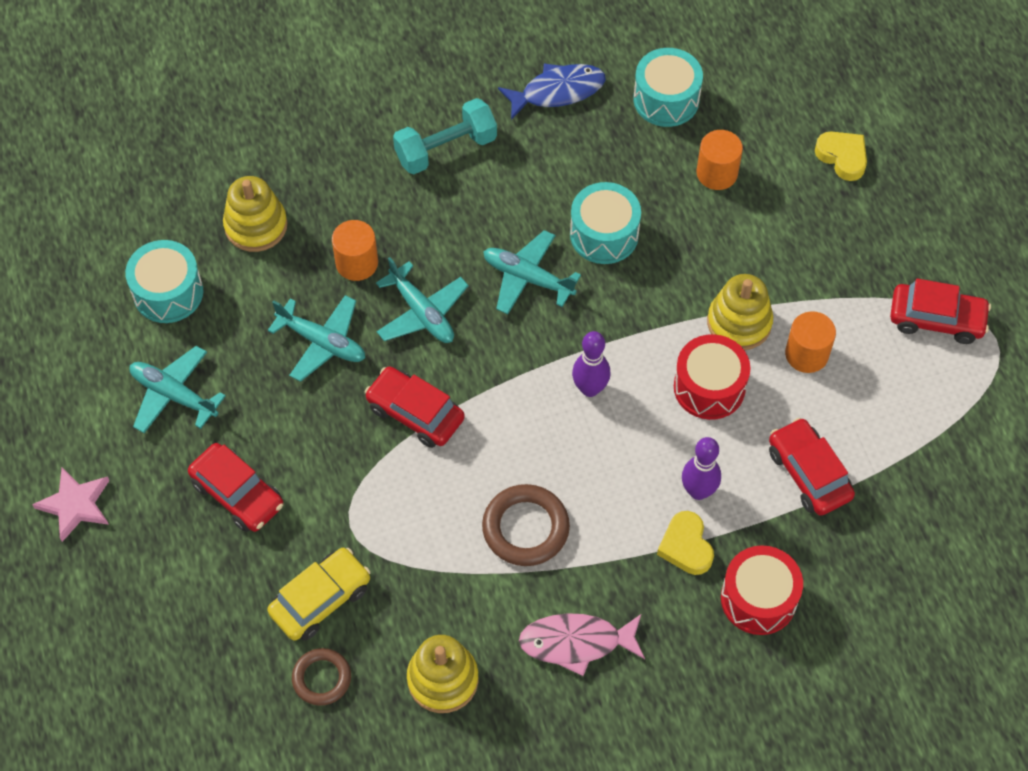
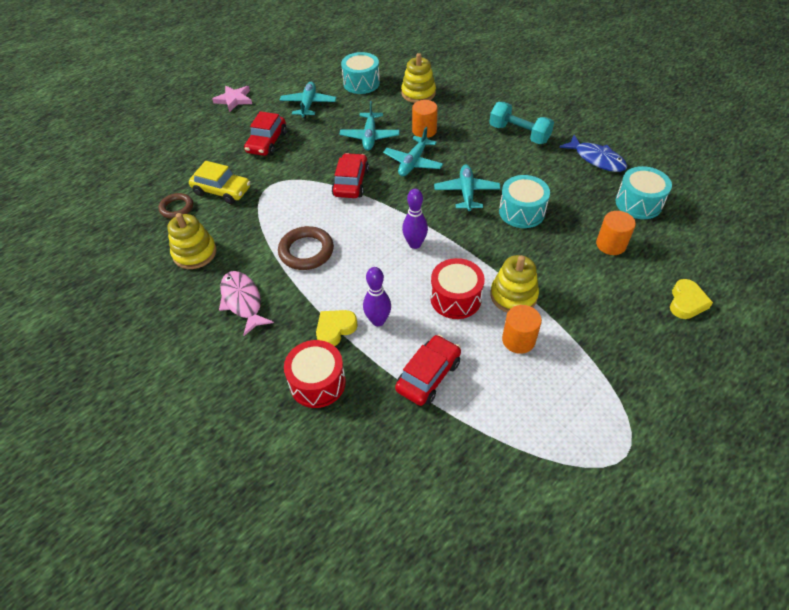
camera: 65 degrees right, 10 degrees down
red car [890,278,991,344] -> none

